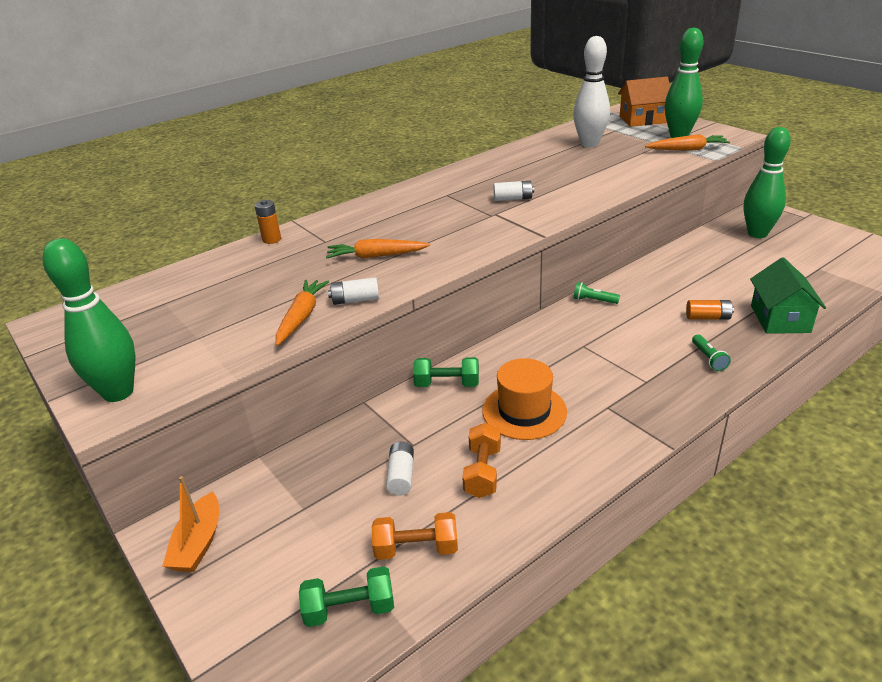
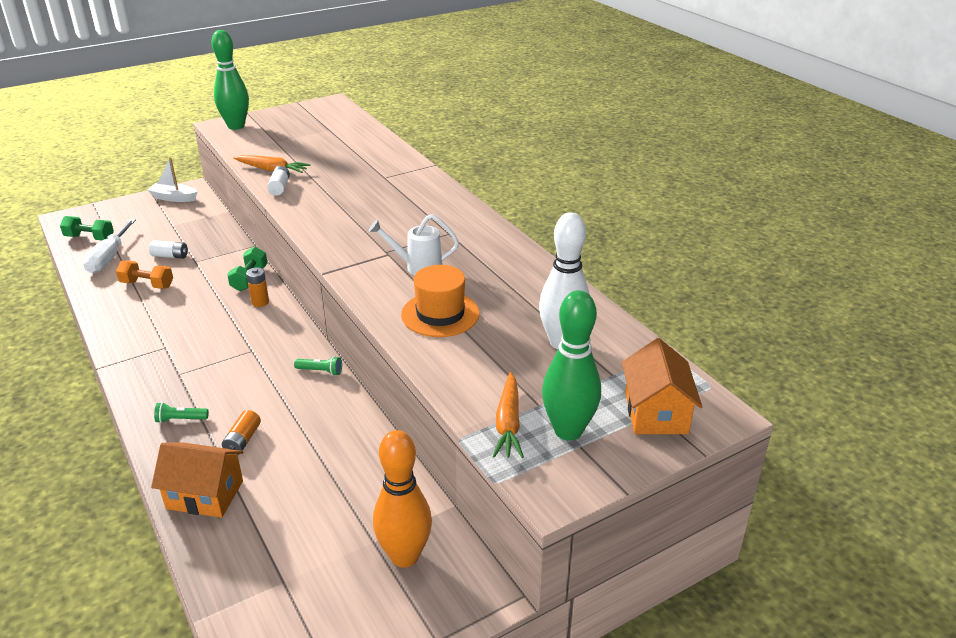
camera: 95 degrees right, 0 degrees up
orange boat [162,476,219,572] -> white boat [147,158,197,202]
orange battery [254,199,281,244] -> orange battery moved to [246,267,269,307]
green dumbbell [299,566,394,627] -> green dumbbell turned 75 degrees counterclockwise [60,216,114,240]
orange carrot [326,239,430,259] -> none
orange dumbbell [372,512,458,560] -> white screwdriver [83,219,136,273]
orange hat [482,358,567,440] -> orange hat moved to [401,265,480,337]
white battery [493,181,534,201] -> white watering can [369,214,459,276]
green flashlight [574,282,620,304] -> green flashlight turned 75 degrees clockwise [294,356,342,376]
green bowling pin [744,127,791,238] -> orange bowling pin [373,430,432,568]
green house [750,257,826,334] -> orange house [151,442,243,518]

